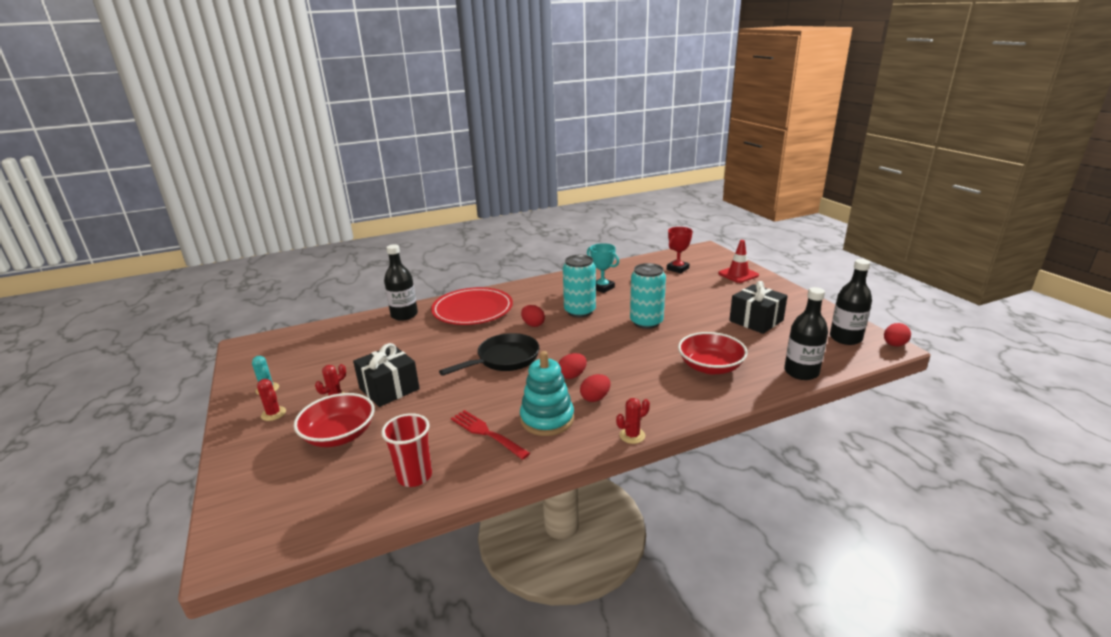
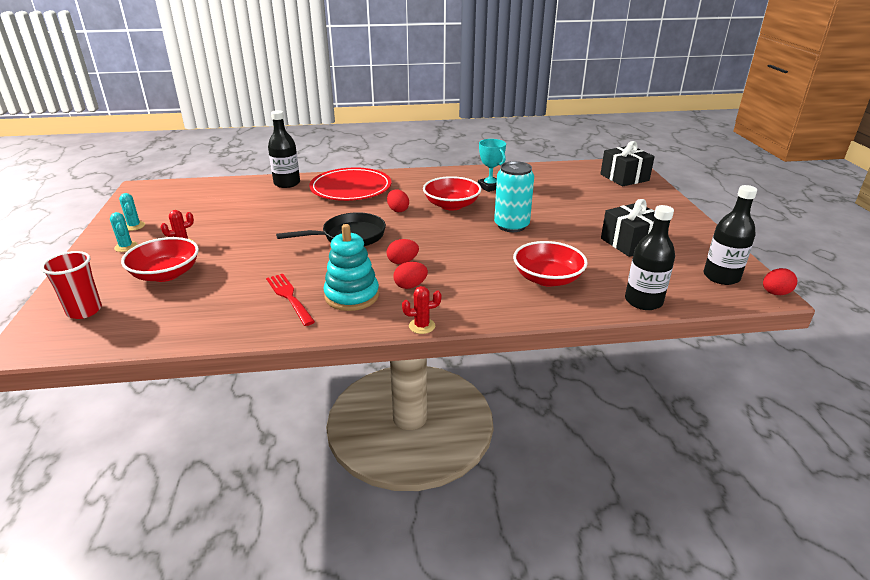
camera: 15 degrees right, 5 degrees up
red cactus [257,379,286,421] -> turquoise cactus [110,212,138,252]
black gift [353,343,420,407] -> black gift moved to [601,141,655,186]
red cup [381,413,432,487] -> red cup moved to [41,251,102,319]
turquoise can [563,255,596,317] -> red bowl [423,176,481,210]
red trophy [667,227,693,273] -> none
red traffic cone [718,240,759,283] -> none

